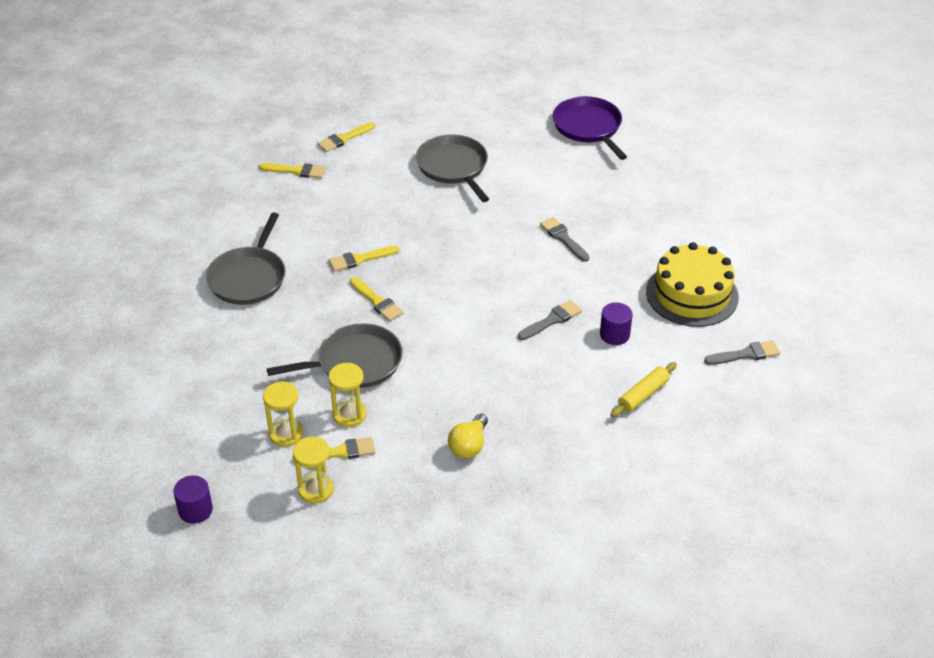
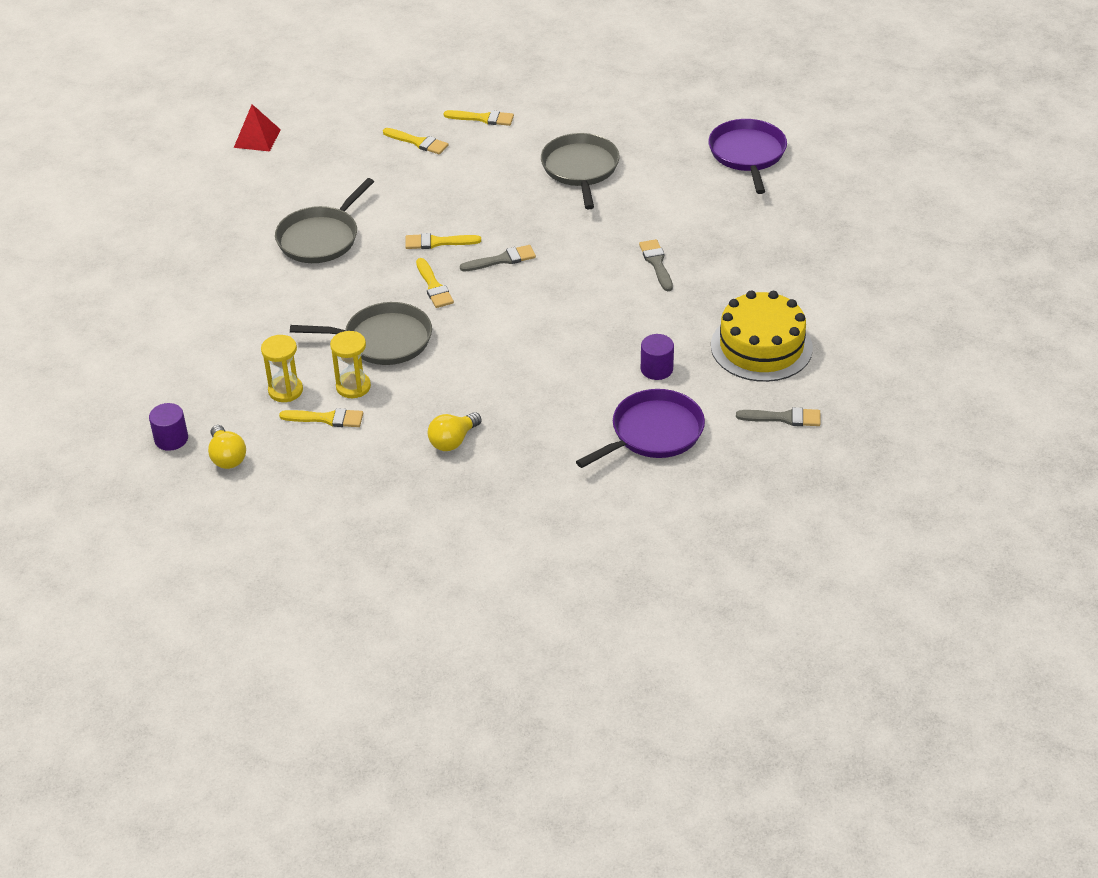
camera: 20 degrees right, 0 degrees up
yellow hourglass [293,437,334,504] -> none
yellow brush [317,122,375,152] -> yellow brush turned 150 degrees counterclockwise [444,110,514,126]
grey brush [518,300,582,340] -> grey brush moved to [460,245,536,272]
yellow rolling pin [611,362,677,417] -> purple pan [576,389,705,468]
none -> yellow light bulb [208,425,246,469]
none -> red pyramid [234,104,281,152]

